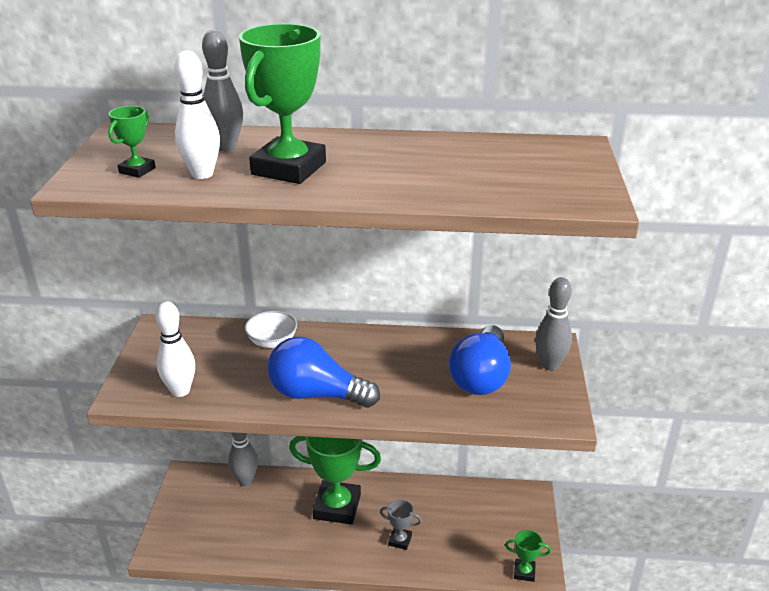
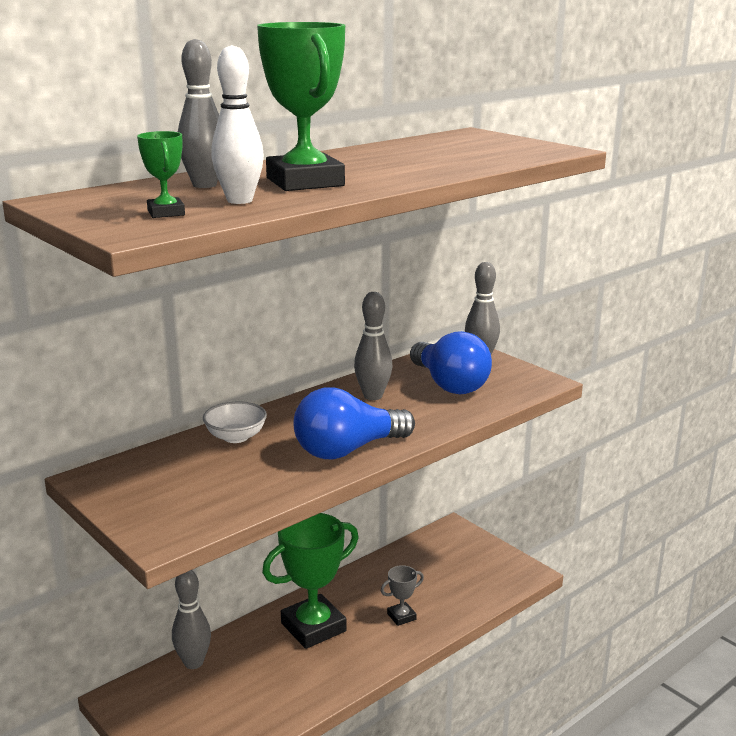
camera: 45 degrees left, 10 degrees down
white bowling pin [155,301,195,397] -> none
green trophy [505,530,551,582] -> none
none -> grey bowling pin [354,292,393,400]

